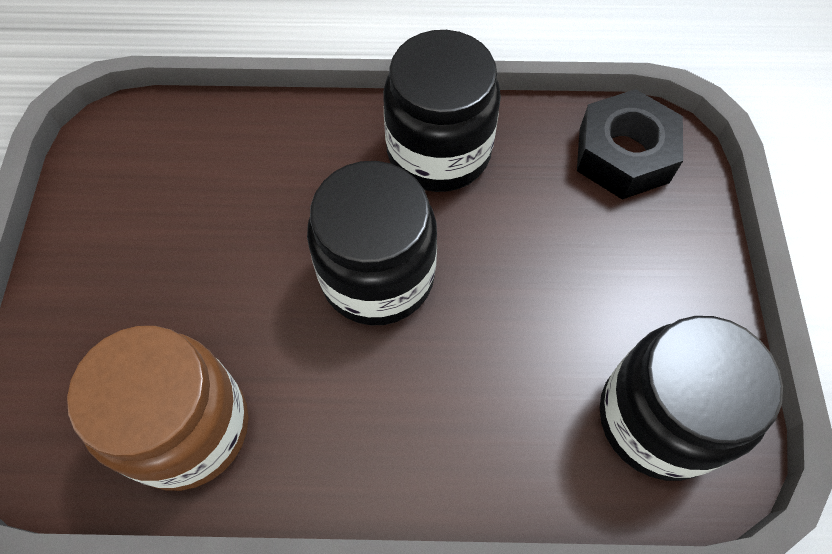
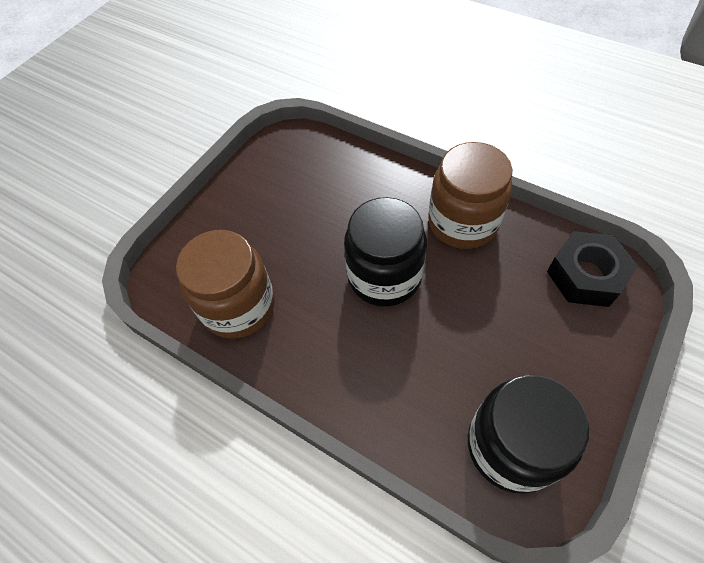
camera: 35 degrees right, 5 degrees down
black jar [383,30,501,192] -> brown jar [428,142,513,249]

